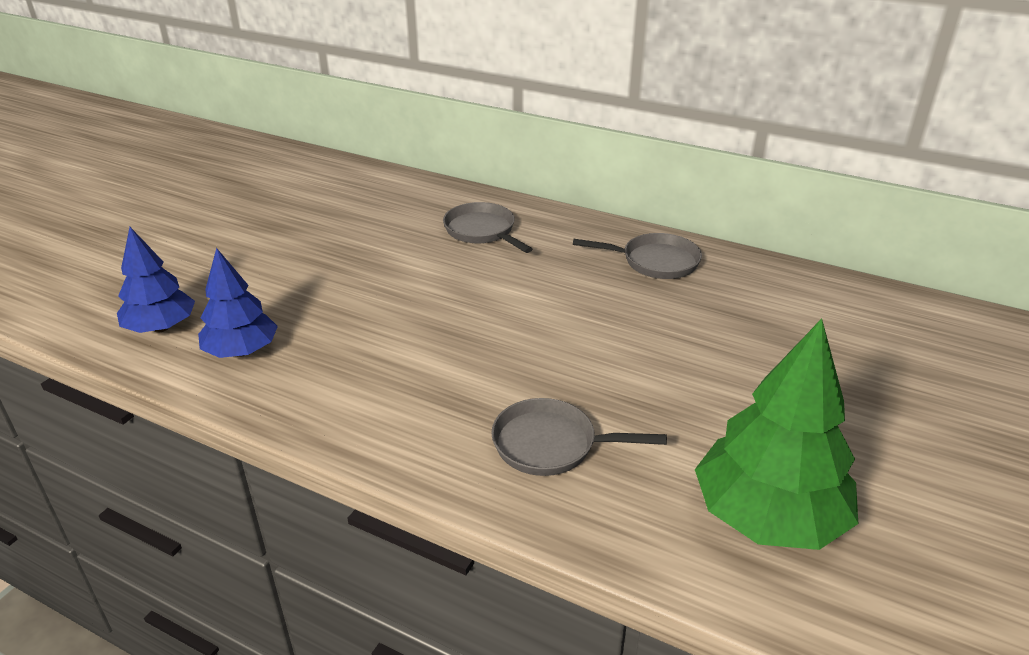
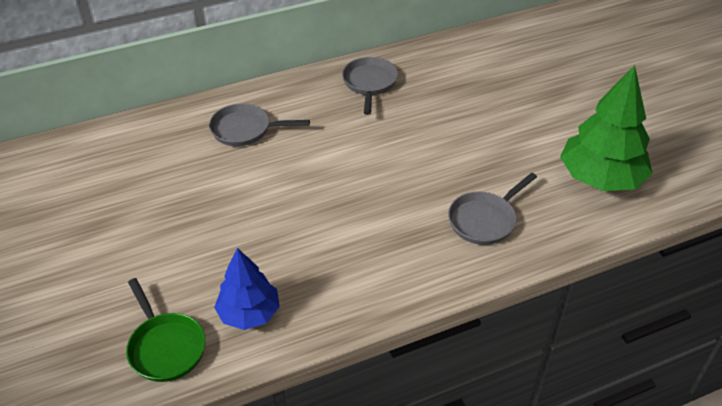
camera: 50 degrees left, 10 degrees up
blue tree [117,227,195,333] -> green pan [126,278,206,382]
grey pan [573,233,702,279] -> grey pan turned 45 degrees counterclockwise [342,57,398,115]

